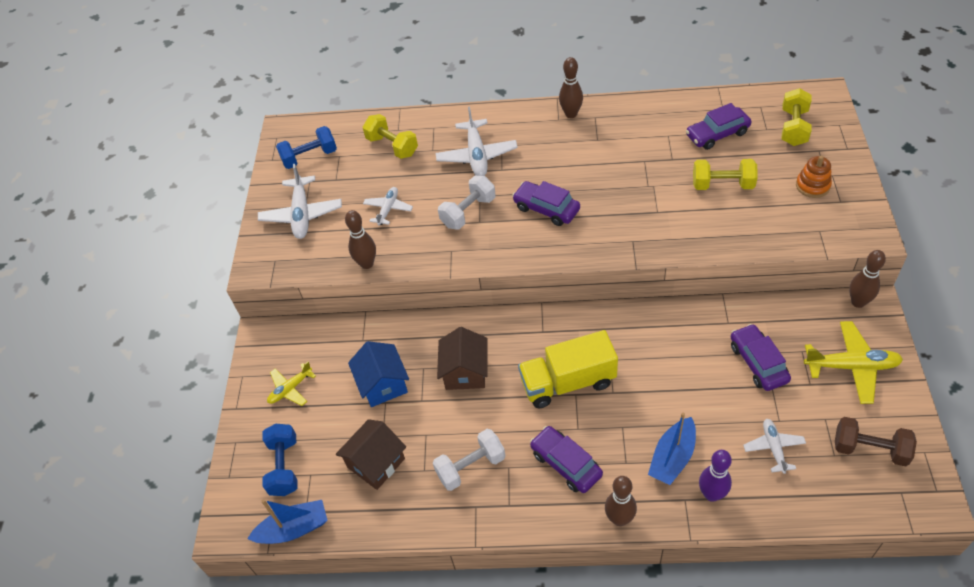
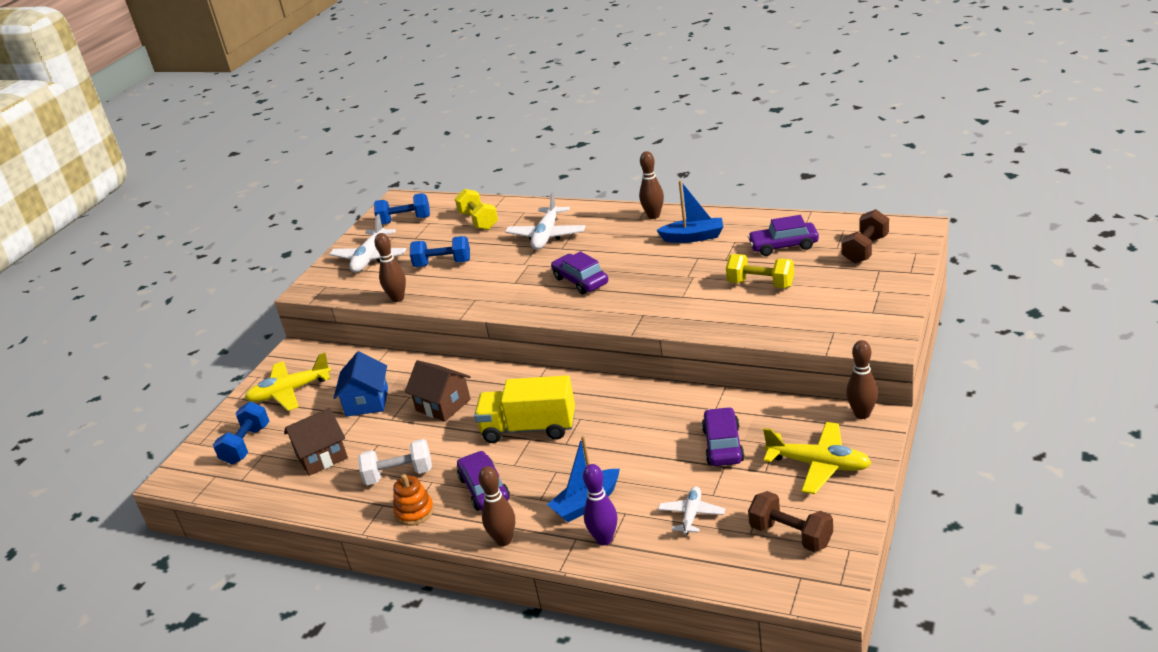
camera: 20 degrees right, 20 degrees down
blue boat [247,499,328,544] -> blue boat moved to [656,180,723,243]
yellow plane [267,362,316,406] -> yellow plane [245,353,331,411], size x1.65
white plane [363,187,413,226] -> blue dumbbell [410,236,470,267]
brown house [437,327,488,390] -> brown house turned 75 degrees counterclockwise [405,360,471,422]
white dumbbell [438,176,495,230] -> none
yellow dumbbell [782,88,812,146] -> brown dumbbell [841,209,889,263]
orange stacking toy [796,156,832,198] -> orange stacking toy moved to [393,474,434,526]

